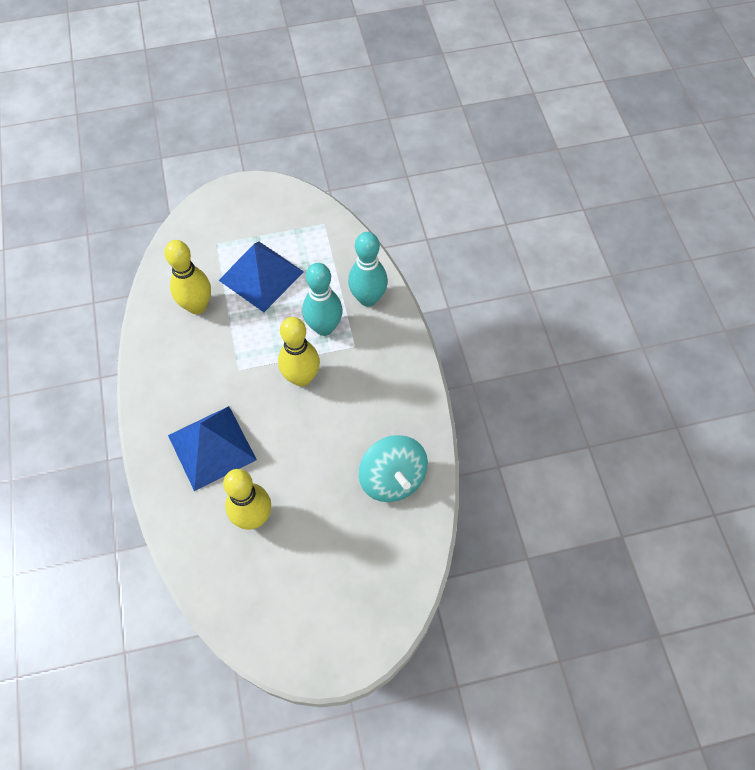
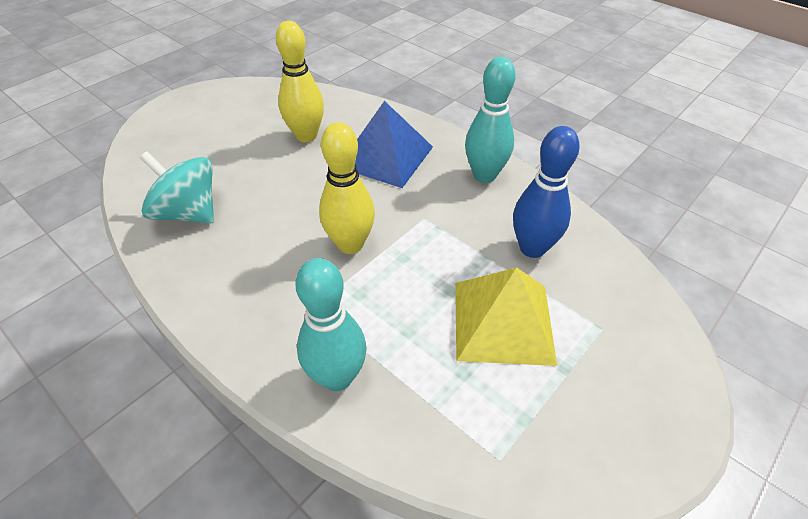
camera: 145 degrees right, 15 degrees down
yellow bowling pin [164,240,211,314] -> blue bowling pin [513,126,580,258]
blue pyramid [219,242,304,312] -> yellow pyramid [455,267,557,366]
turquoise bowling pin [302,263,343,336] -> turquoise bowling pin moved to [465,57,516,183]

